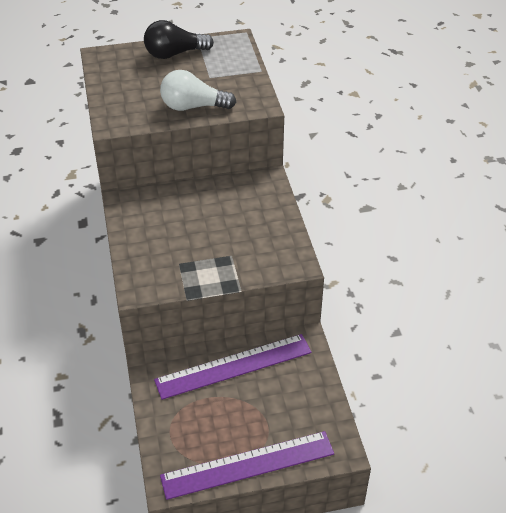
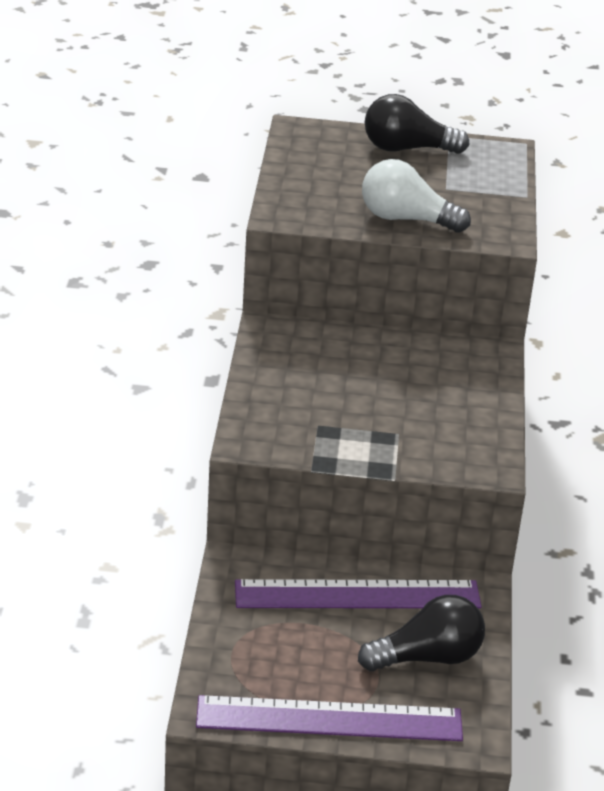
camera: 15 degrees right, 10 degrees down
none -> black light bulb [358,595,485,672]

